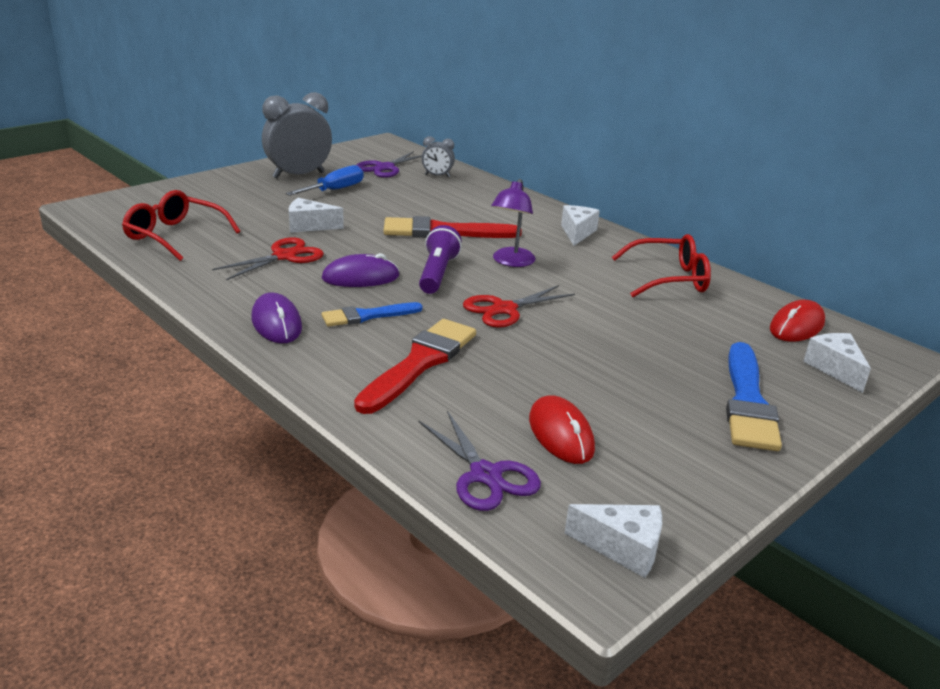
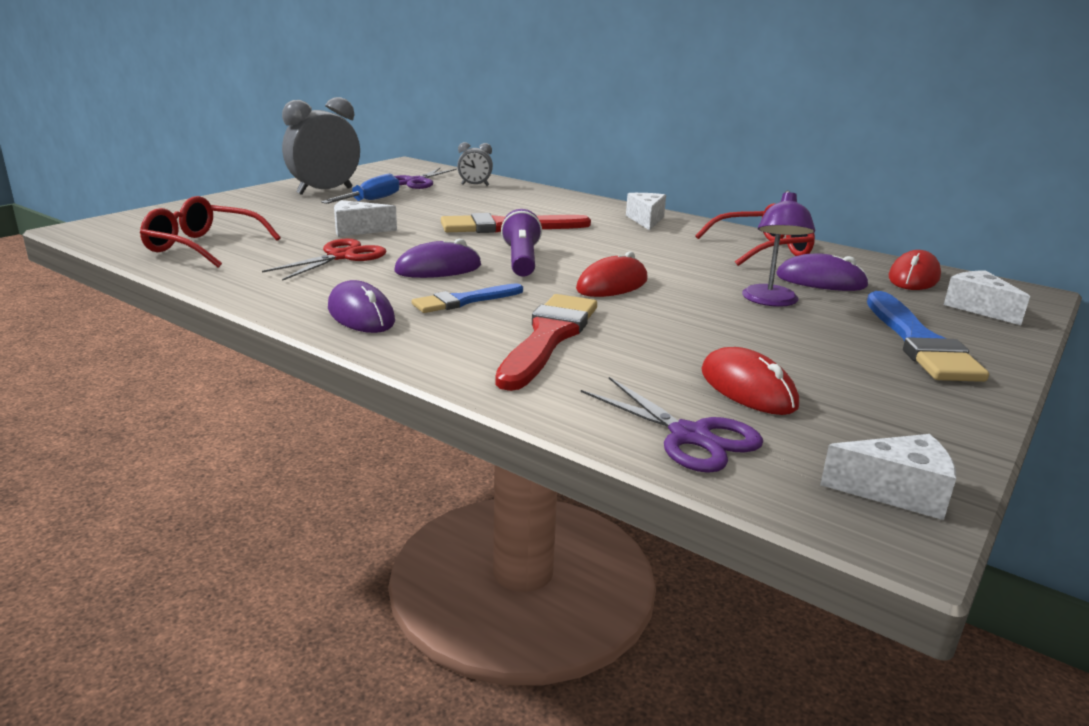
camera: 10 degrees left, 5 degrees down
red scissors [463,285,575,328] -> red mouse [576,251,648,297]
purple lamp [491,179,536,267] -> purple lamp moved to [742,190,815,307]
none -> purple mouse [776,253,869,291]

